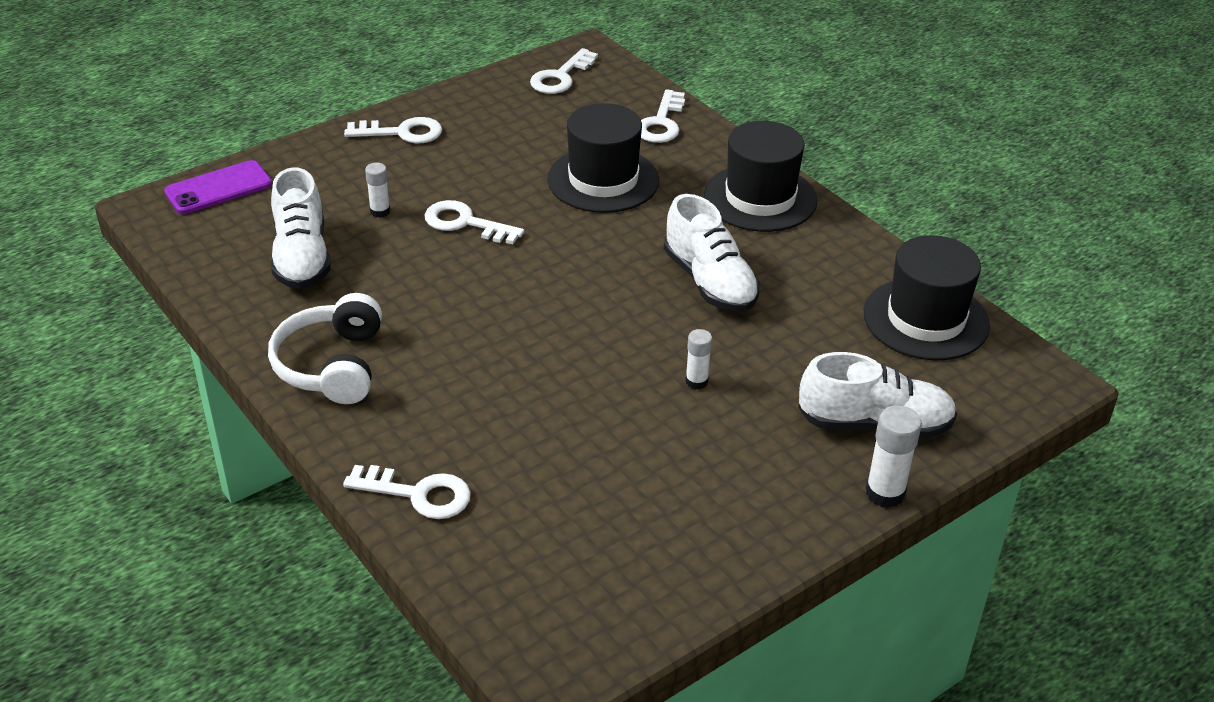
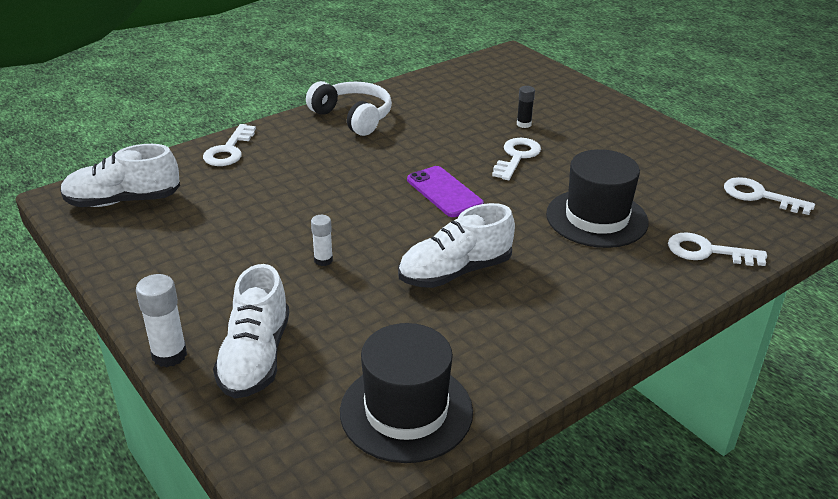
camera: 90 degrees right, 5 degrees down
purple phone [164,160,272,214] -> purple phone moved to [407,166,484,217]
white headphones [268,293,382,404] -> white headphones turned 45 degrees clockwise [306,81,392,136]
white shoe [271,167,331,289] -> white shoe moved to [60,144,180,207]
white key [344,117,442,144] -> none
white glue stick [365,162,390,218] -> black glue stick [517,86,535,128]
black hat [704,121,817,232] -> none

